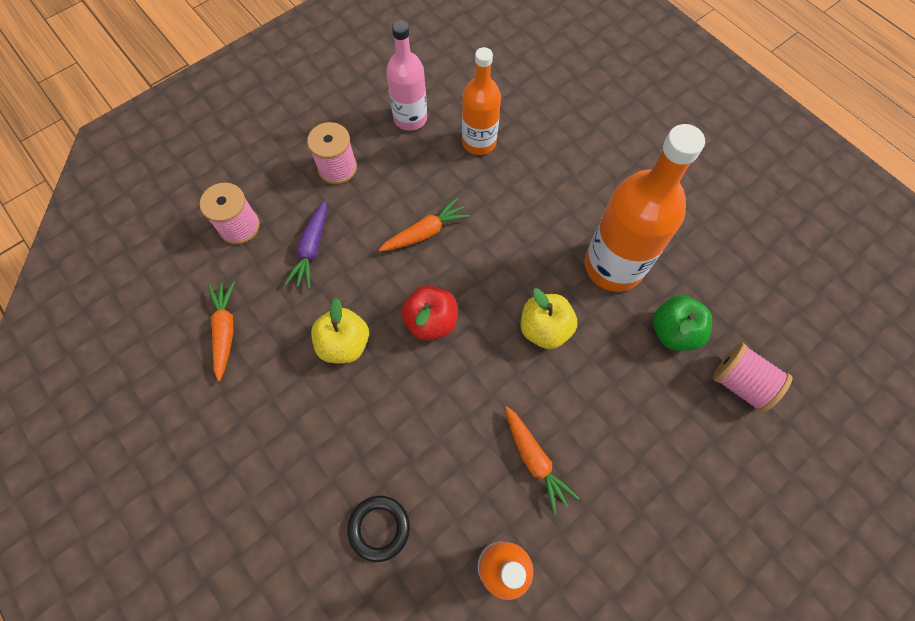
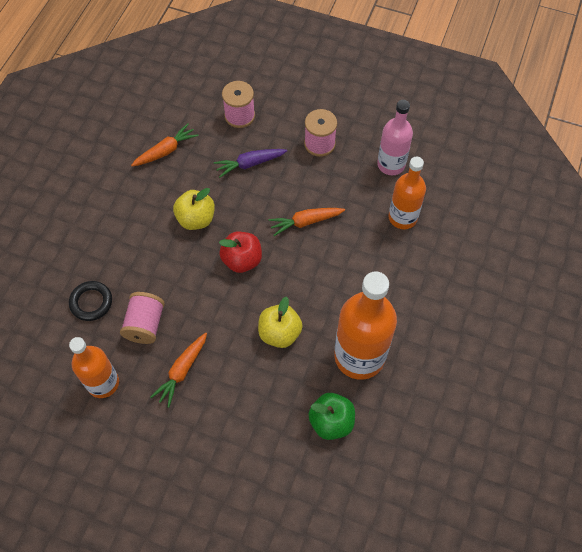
camera: 60 degrees right, 5 degrees down
orange carrot [379,198,470,252] -> orange carrot turned 135 degrees clockwise [268,208,345,236]
pink spool [713,343,792,413] -> pink spool moved to [120,292,165,344]

